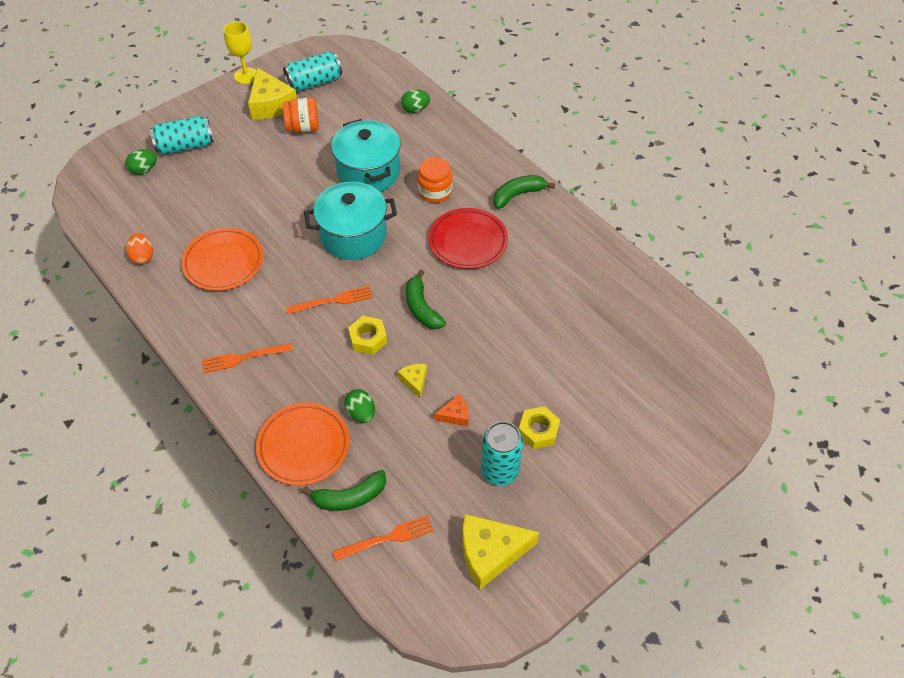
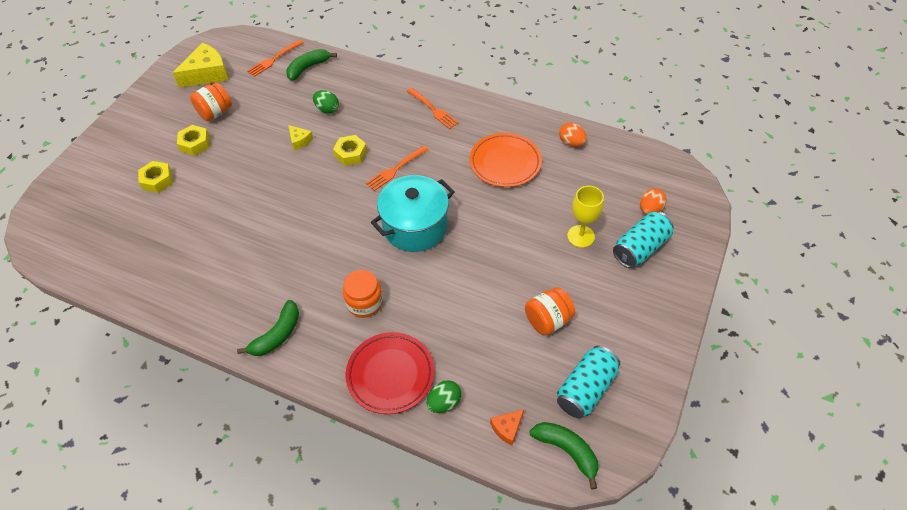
camera: 155 degrees right, 0 degrees up
green egg [125,149,157,175] -> orange egg [640,188,666,215]
orange fork [202,343,292,373] -> orange fork turned 90 degrees clockwise [407,88,459,129]
yellow goblet [224,21,257,84] -> yellow goblet moved to [567,186,604,248]
yellow cheese [248,67,297,120] -> none
orange plate [256,402,350,486] -> none
turquoise pot [331,119,401,192] -> none
green banana [406,270,446,329] -> green banana moved to [529,422,598,489]
red plate [428,208,508,269] -> red plate moved to [346,332,434,414]
orange cheese [434,394,469,426] -> orange cheese moved to [490,409,524,445]
turquoise can [481,421,523,486] -> orange jar [190,83,232,121]
none -> yellow nut [138,161,173,193]

